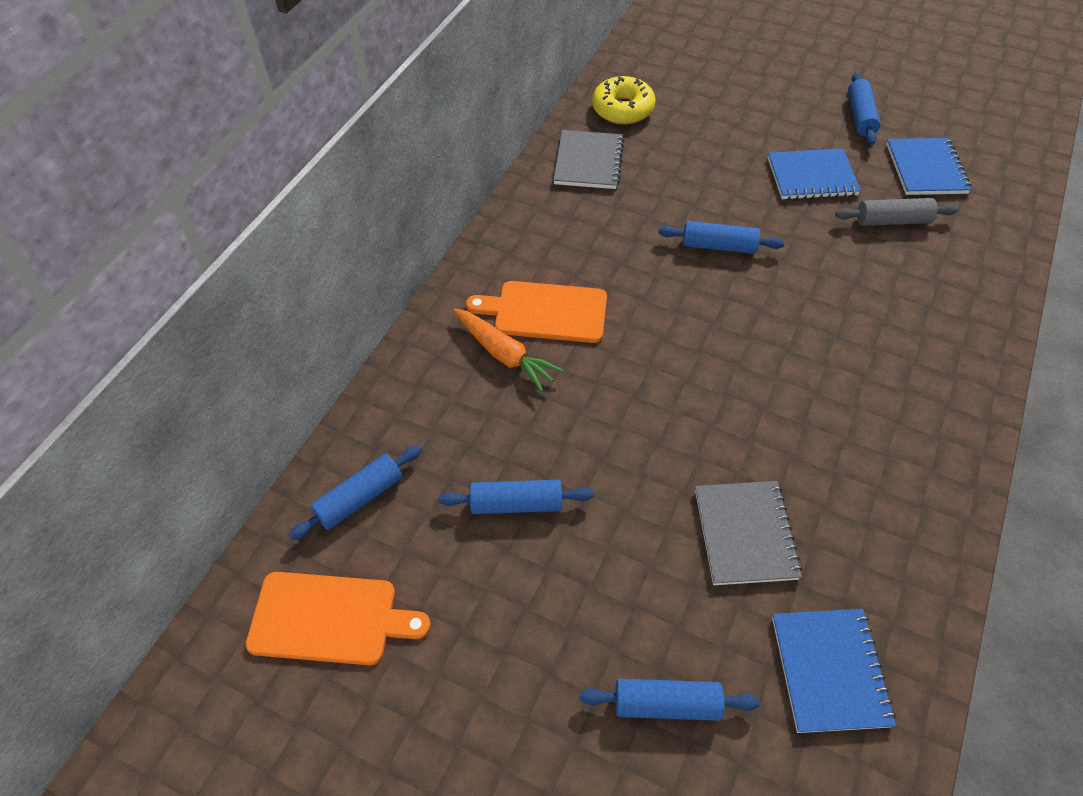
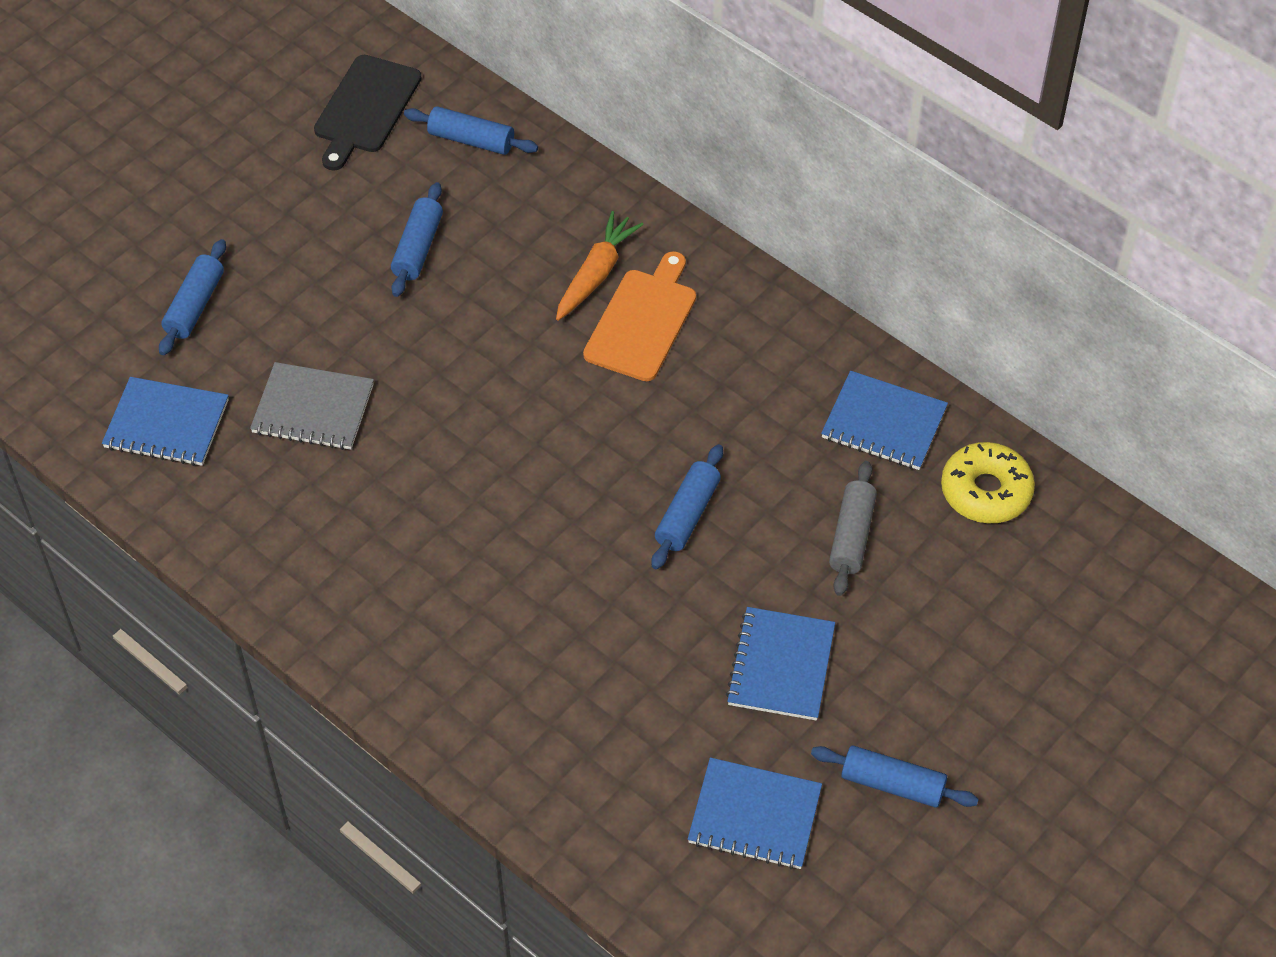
camera: 105 degrees right, 0 degrees up
orange cutting board [246,572,431,665] -> black cutting board [314,55,422,171]
blue rolling pin [289,446,421,540] -> blue rolling pin turned 45 degrees counterclockwise [404,106,538,155]
orange carrot [453,308,563,392] -> orange carrot turned 150 degrees clockwise [556,211,644,321]
grey notebook [553,130,624,189] -> blue notebook [821,371,948,470]
grey rolling pin [836,198,958,226] -> grey rolling pin moved to [829,461,877,596]

